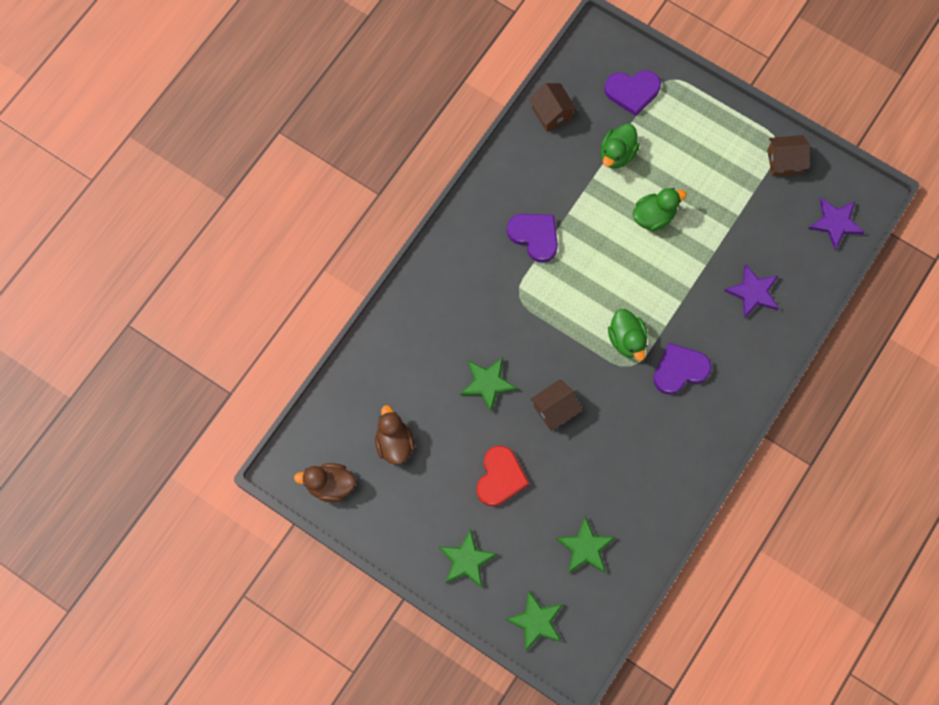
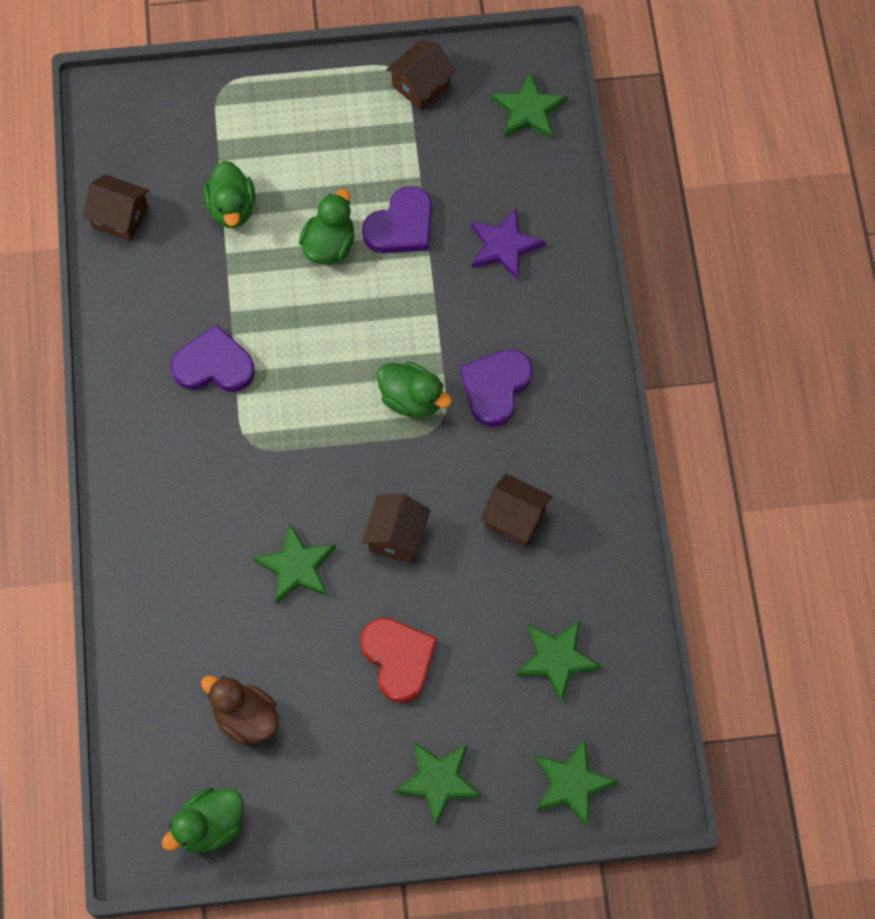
camera: 40 degrees left, 5 degrees down
brown duck [294,463,356,502] -> green duck [161,788,244,852]
purple heart [604,70,661,116] -> purple heart moved to [362,186,432,253]
purple star [808,198,865,249] -> green star [492,73,567,139]
none -> brown house [480,473,552,546]

